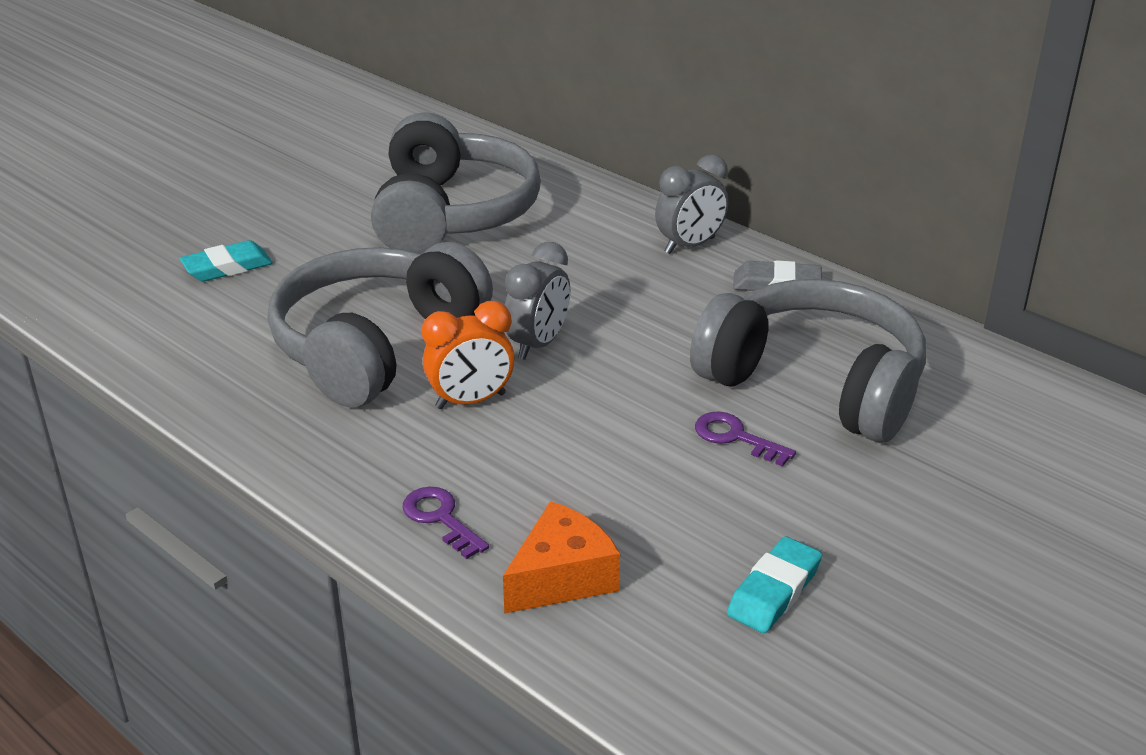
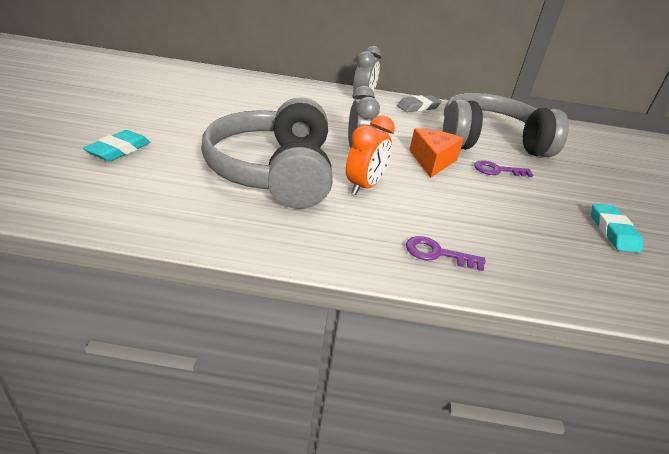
camera: 40 degrees left, 0 degrees up
grey headphones [371,112,541,254] -> none
orange cheese [503,501,620,614] -> orange cheese moved to [409,128,464,178]

